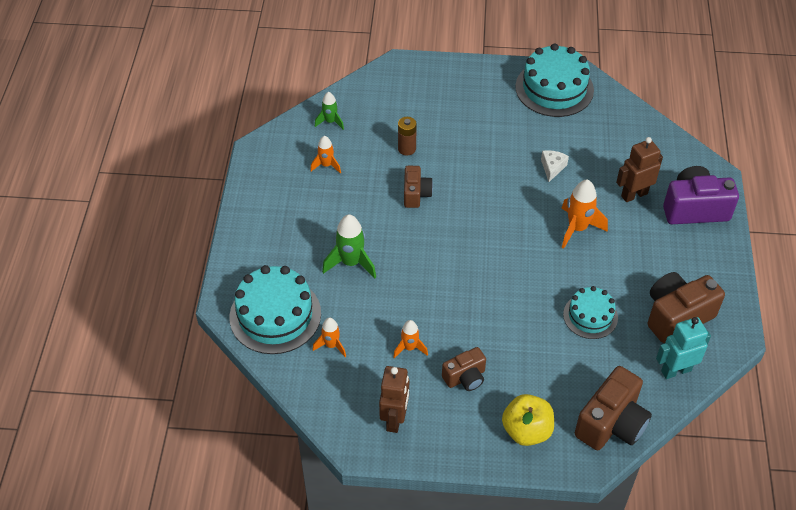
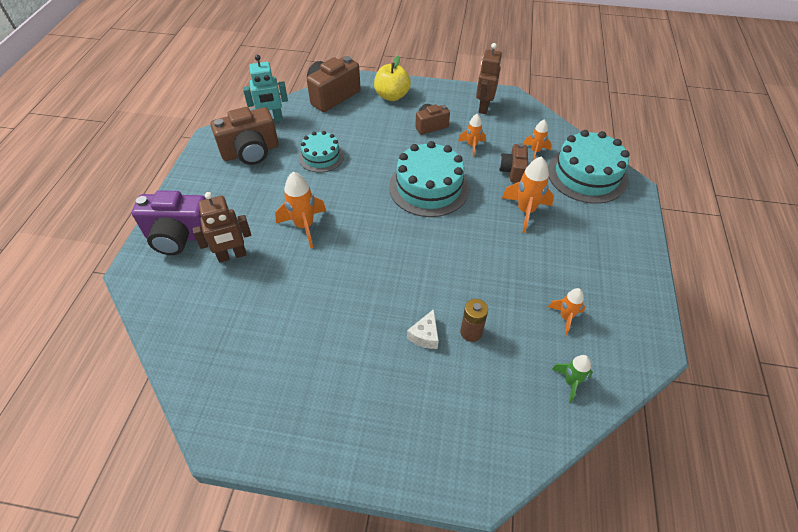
camera: 175 degrees left, 0 degrees up
green rocket [322,214,376,279] -> orange rocket [502,156,554,233]
brown camera [404,166,433,208] -> brown camera moved to [499,143,528,183]
turquoise cake [515,44,594,117] -> turquoise cake moved to [389,141,469,217]
white cheese [541,150,569,182] -> white cheese moved to [407,309,439,349]

